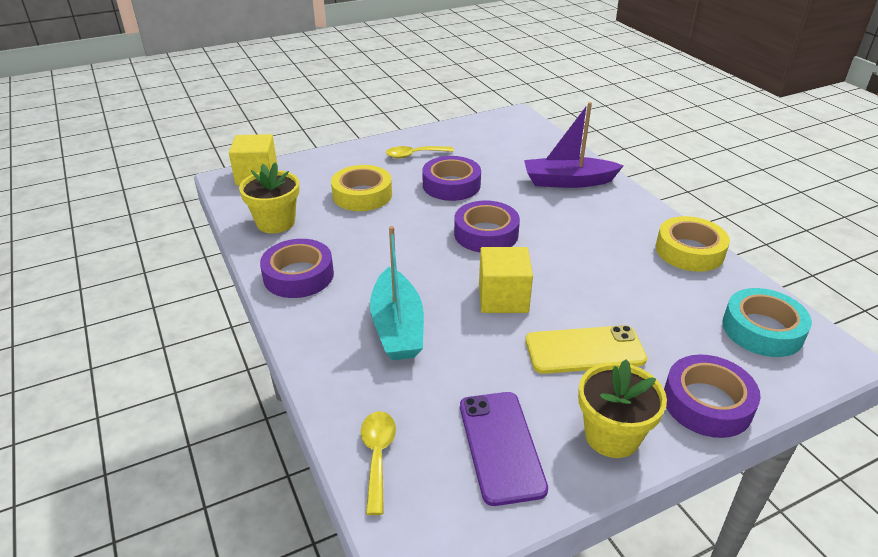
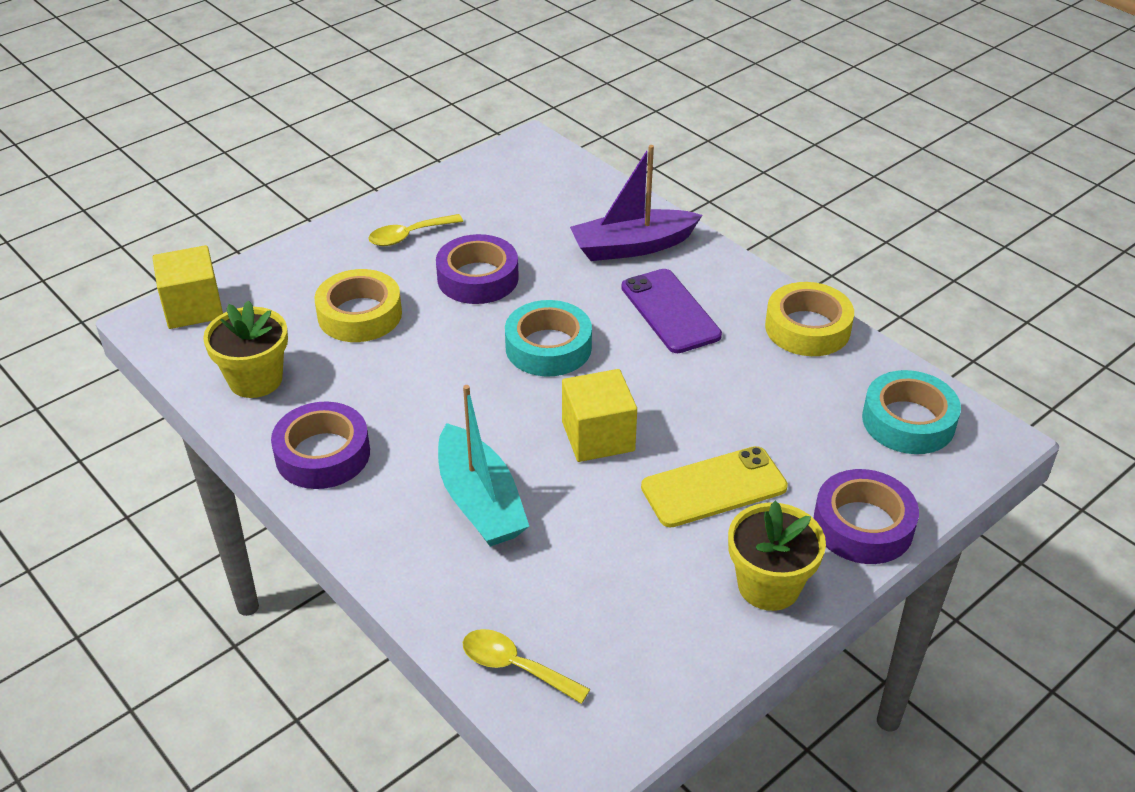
camera: 15 degrees left, 5 degrees up
yellow spoon [361,411,396,515] -> yellow spoon turned 45 degrees counterclockwise [463,629,590,704]
purple tape [454,201,520,252] -> turquoise tape [505,300,592,376]
purple phone [460,392,548,506] -> purple phone moved to [621,269,722,353]

